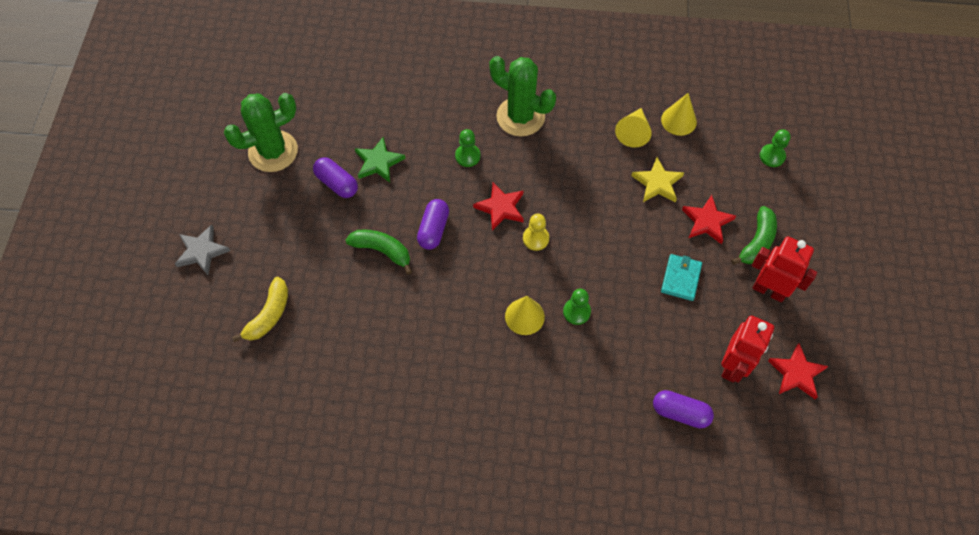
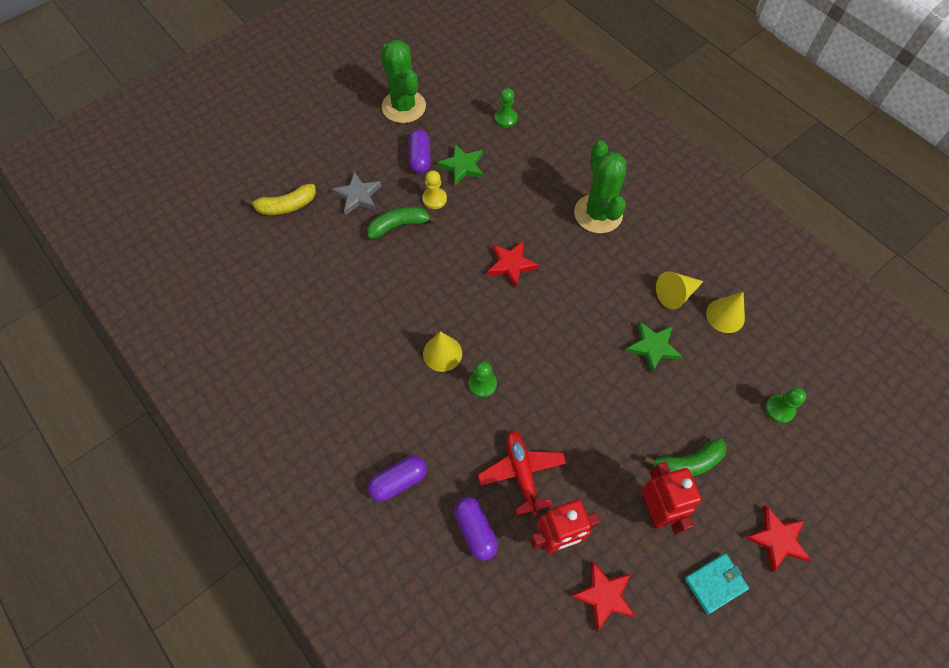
camera: 45 degrees right, 0 degrees up
grey star [175,224,230,275] -> grey star moved to [332,172,381,215]
green cactus [224,93,298,172] -> green cactus turned 45 degrees clockwise [380,40,426,123]
green banana [346,230,412,275] -> green banana turned 90 degrees counterclockwise [367,206,438,239]
purple capsule [417,199,449,250] -> purple capsule moved to [368,455,427,502]
green pawn [455,129,480,167] -> green pawn moved to [495,88,517,127]
yellow pawn [523,214,549,251] -> yellow pawn moved to [422,170,447,209]
yellow star [631,157,684,203] -> green star [625,321,683,374]
turquoise wallet [661,254,702,301] -> turquoise wallet moved to [684,553,749,614]
red star [682,195,736,244] -> red star moved to [745,506,811,572]
none -> red plane [478,431,567,515]

